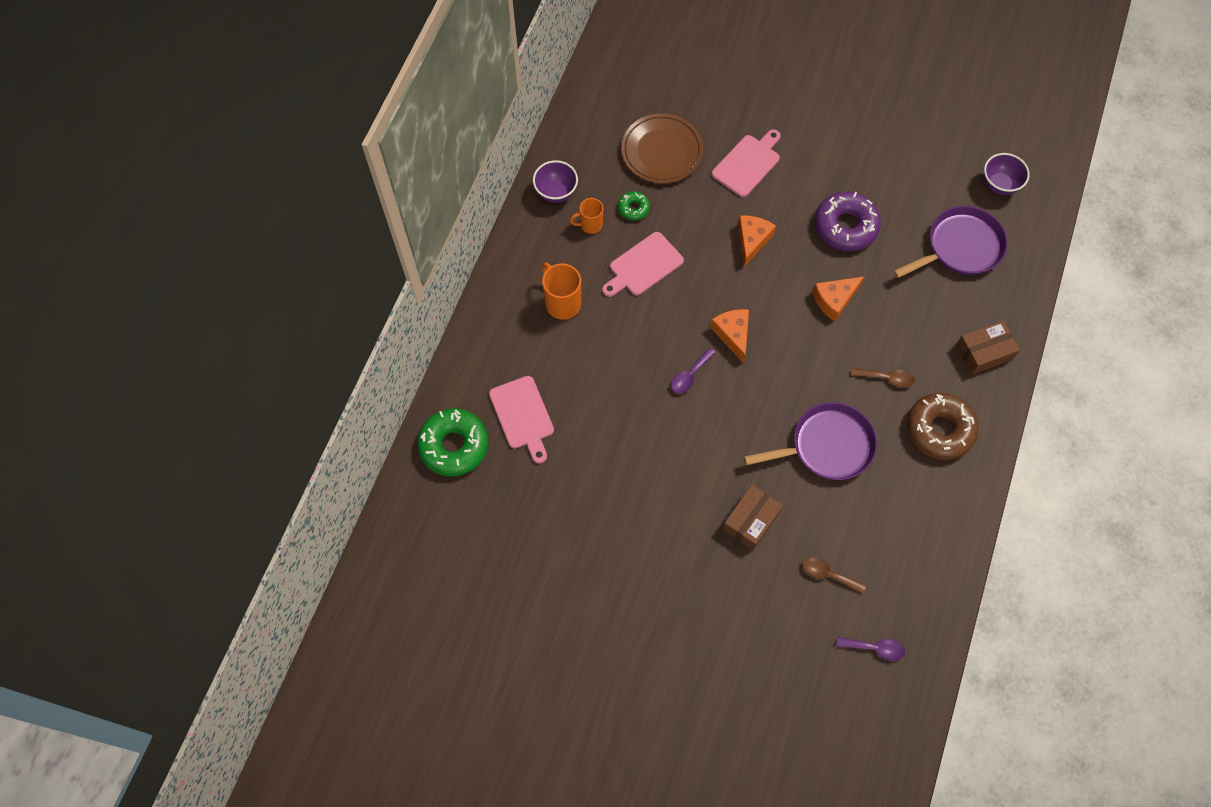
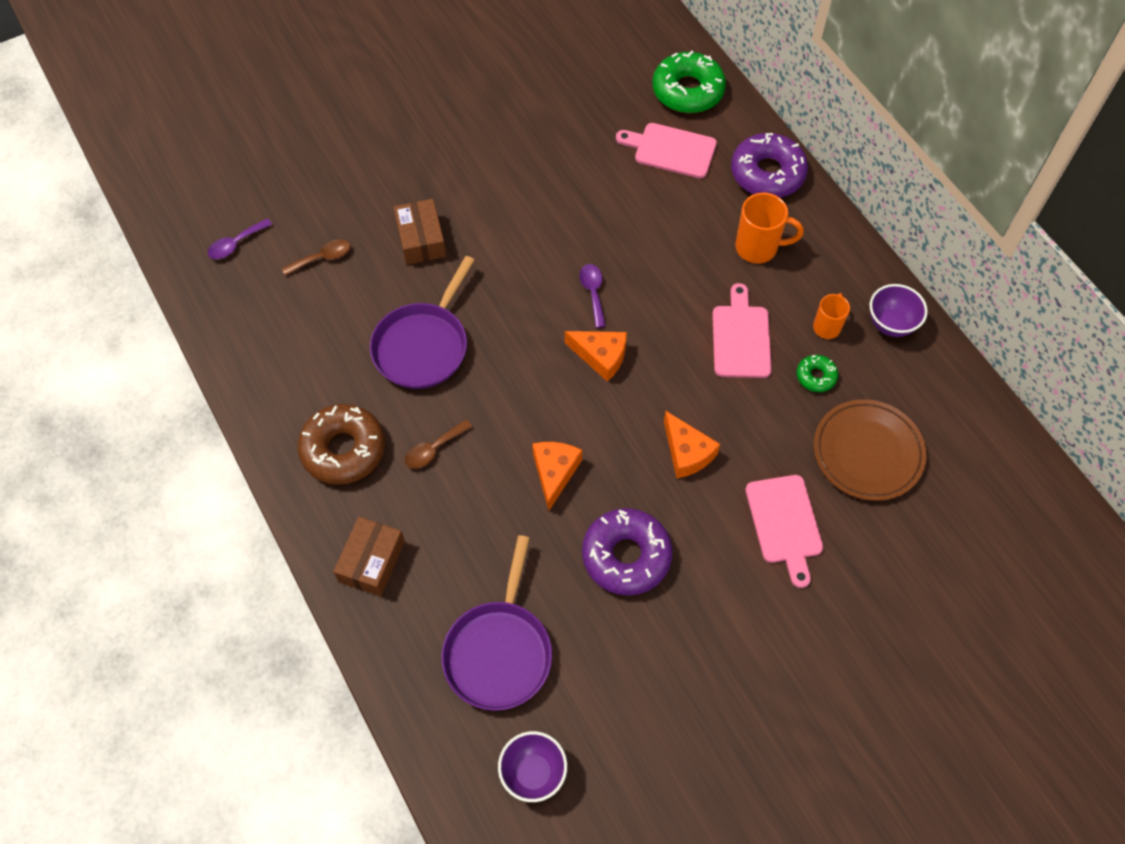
camera: 130 degrees right, 5 degrees down
none -> purple donut [731,133,808,198]

